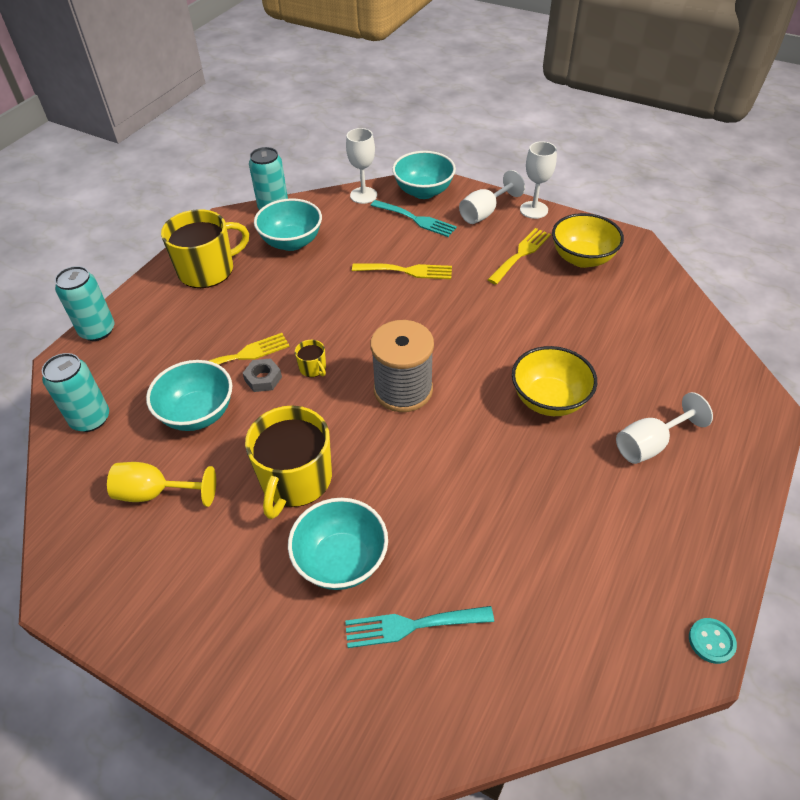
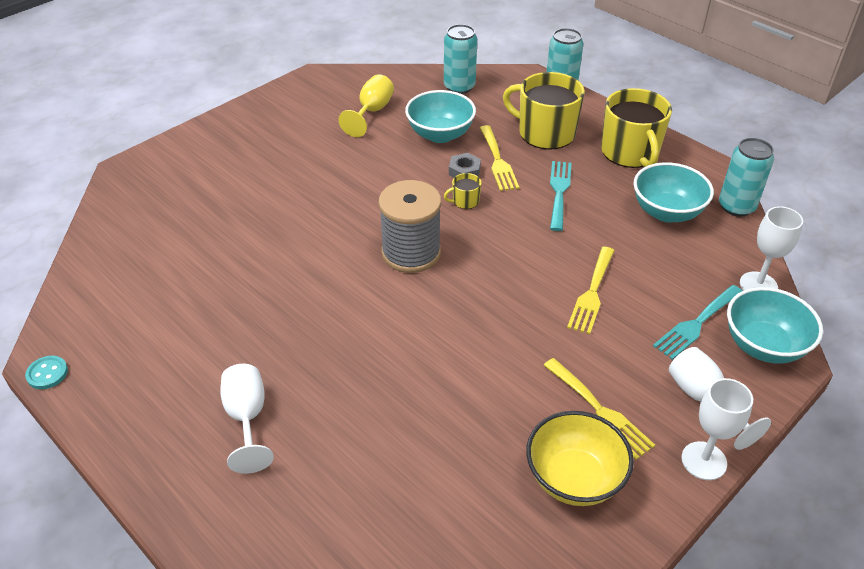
camera: 105 degrees right, 5 degrees down
yellow mug [245,405,332,519] -> yellow mug moved to [503,72,585,150]
turquoise bowl [288,498,388,590] -> none
turquoise fork [345,606,494,648] -> turquoise fork moved to [550,161,571,231]
yellow bowl [512,346,597,416] -> none

